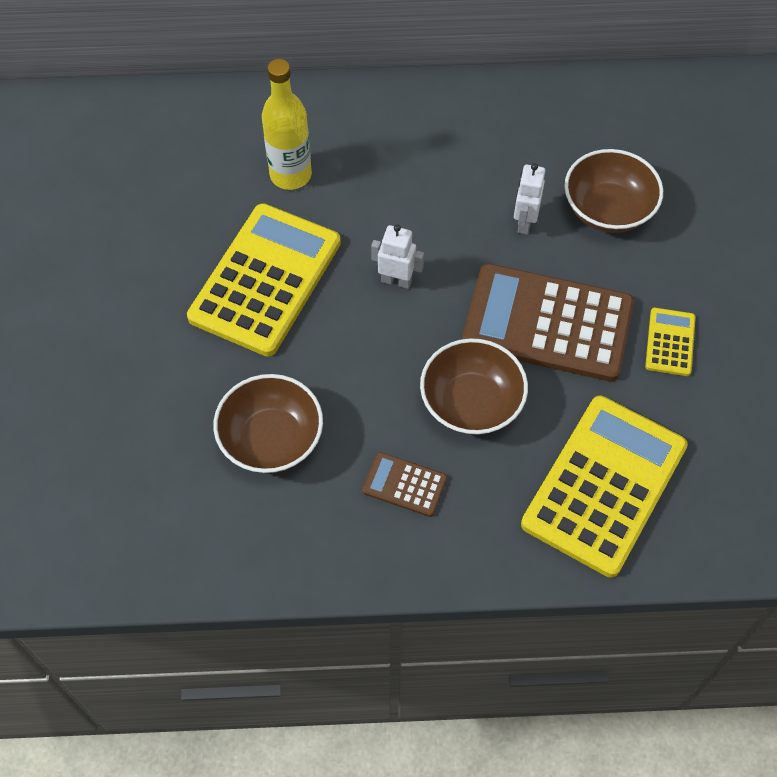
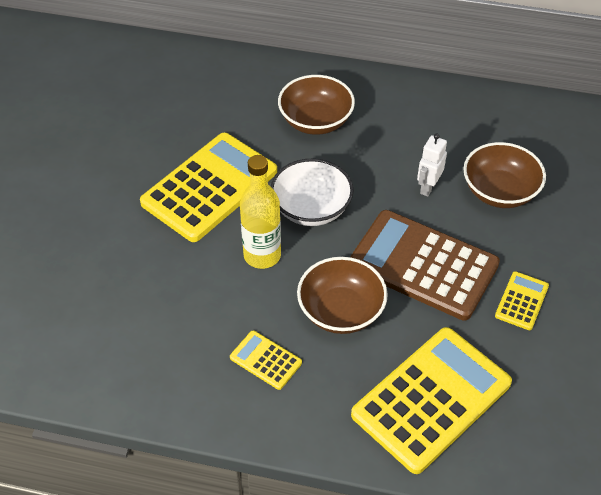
camera: 15 degrees right, 10 degrees down
brown bowl [213,374,323,473] -> brown bowl moved to [278,75,355,135]
yellow bottle [262,59,312,190] -> yellow bottle moved to [240,155,281,269]
brown calculator [362,452,447,517] -> yellow calculator [230,330,302,390]
white robot [371,224,424,289] -> white bowl [271,159,354,226]

